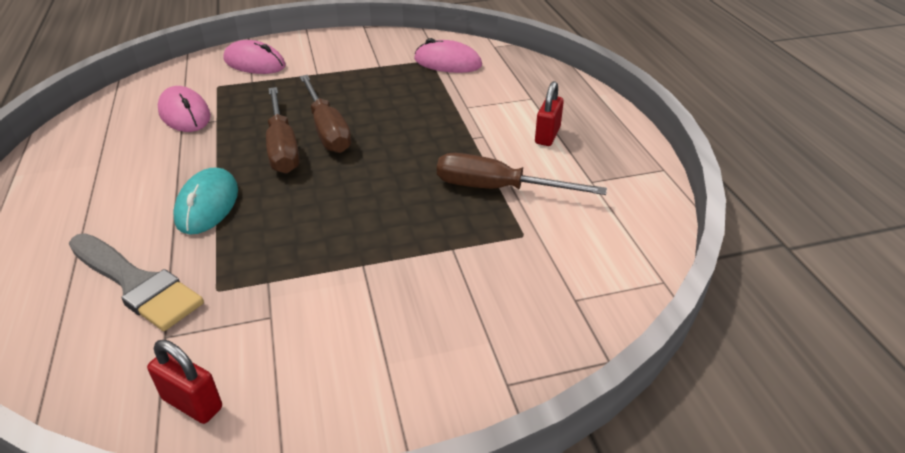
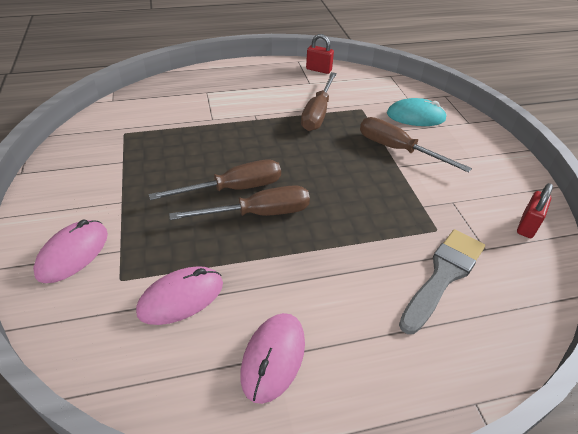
camera: 90 degrees left, 5 degrees up
turquoise mouse [173,168,238,235] -> turquoise mouse moved to [387,98,447,126]
pink mouse [414,38,482,73] -> pink mouse moved to [240,313,305,404]
red padlock [535,81,564,146] -> red padlock moved to [306,34,334,74]
none -> brown screwdriver [360,117,472,173]

